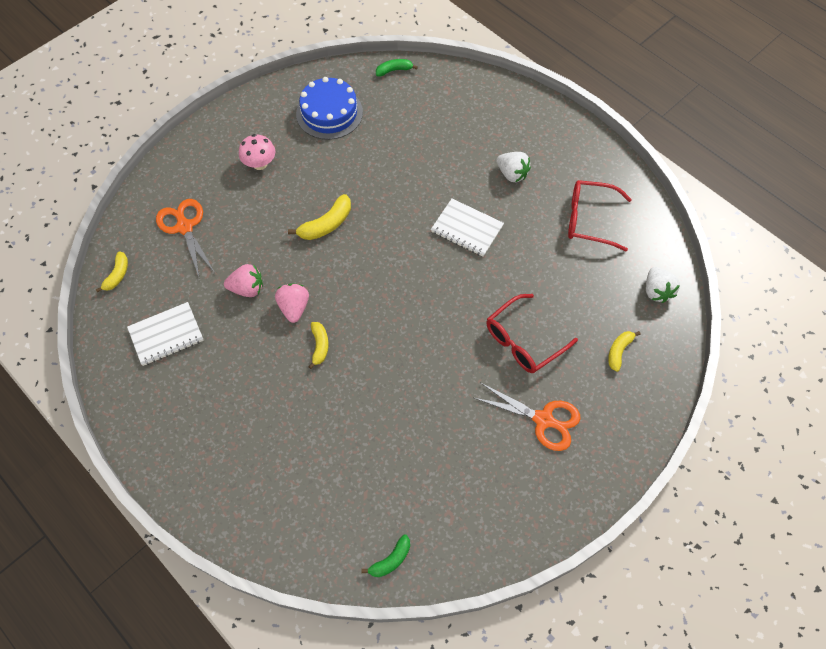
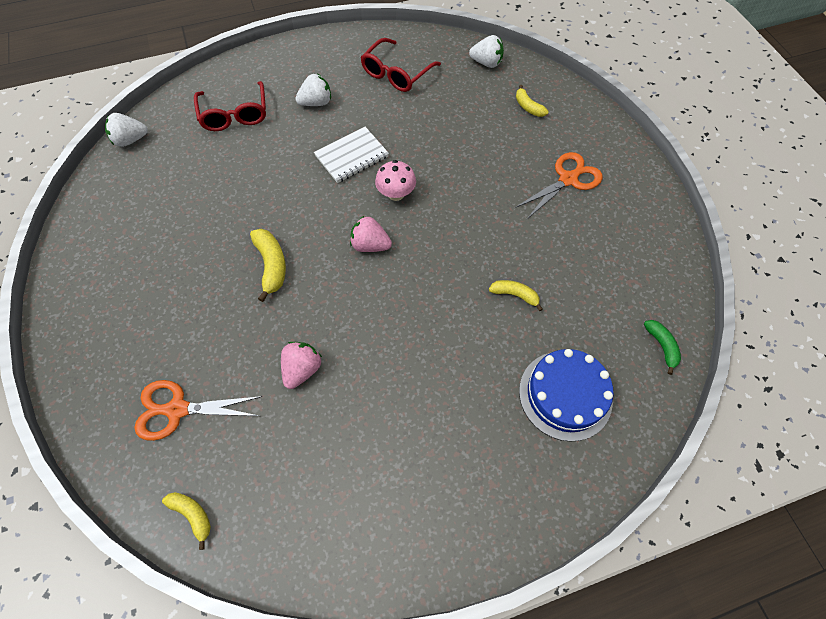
camera: 65 degrees left, 0 degrees up
white notebook [127,302,204,366] -> none
pink mushroom [239,134,275,170] -> pink mushroom moved to [375,160,416,201]
pink strawberry [275,283,309,323] -> pink strawberry moved to [350,216,392,252]
blue cake [296,77,363,140] -> blue cake moved to [519,349,613,442]
yellow banana [309,322,329,369] -> yellow banana moved to [489,280,543,311]
green banana [376,59,418,76] -> white strawberry [105,113,148,147]
red glasses [487,294,578,373] -> red glasses moved to [194,81,266,131]

